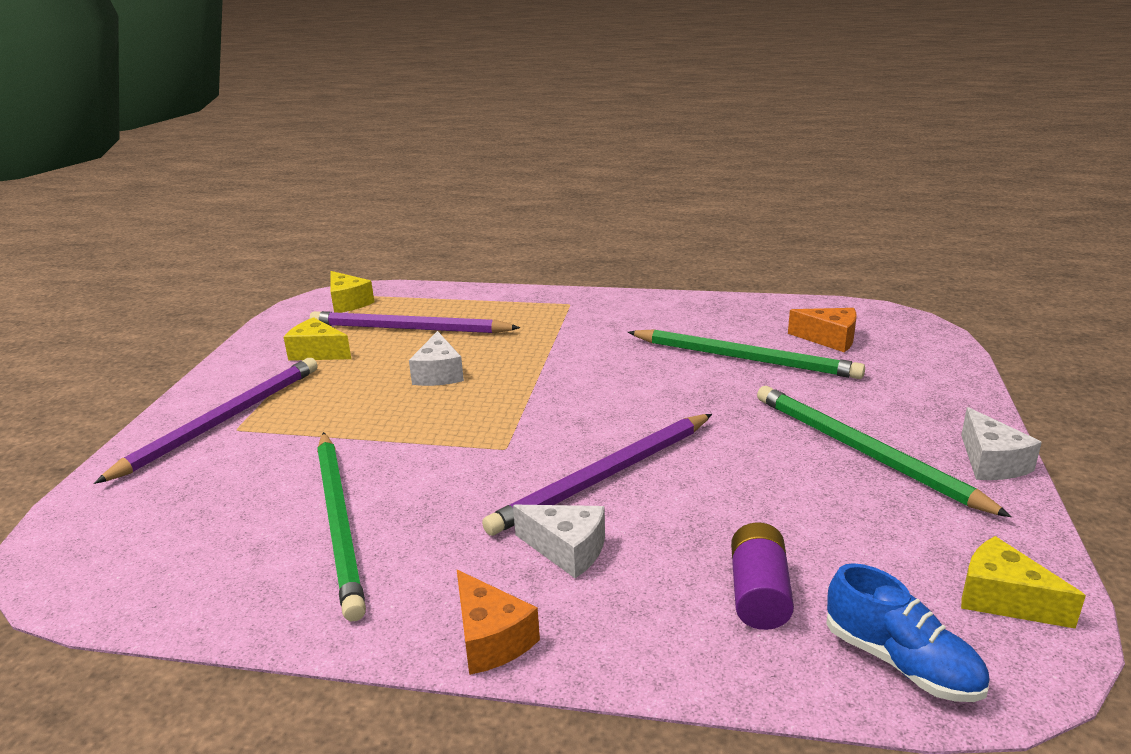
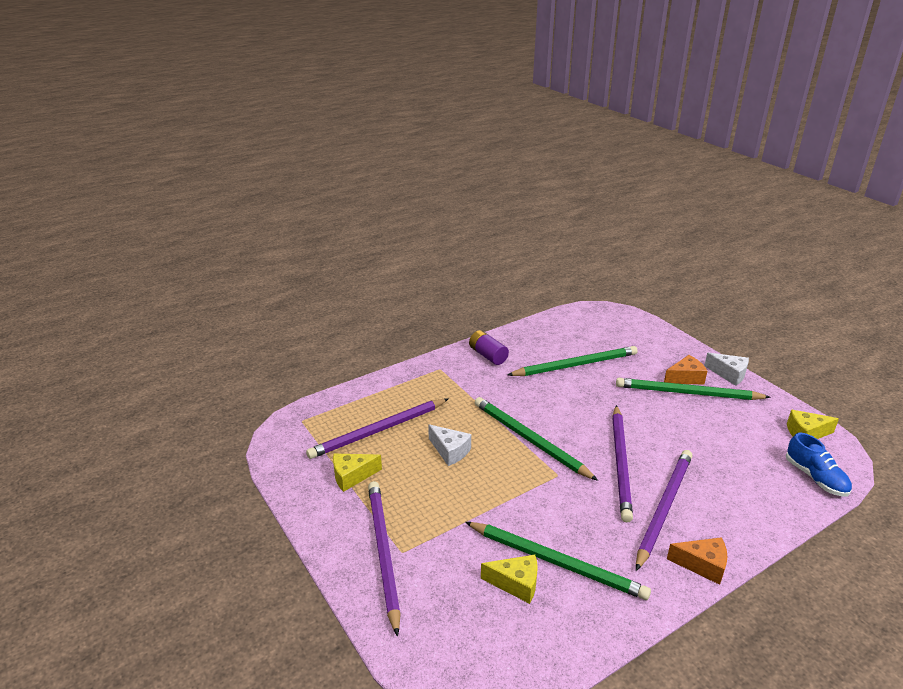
camera: 45 degrees left, 5 degrees up
yellow cheese [330,271,374,313] -> yellow cheese moved to [481,555,538,604]
white cheese [513,505,605,578] -> purple pencil [636,450,692,571]
purple battery [731,522,794,630] -> purple battery moved to [469,330,509,365]
orange cheese [788,308,857,352] -> orange cheese moved to [664,355,707,384]
blue shoe [826,563,990,702] -> blue shoe turned 60 degrees clockwise [786,433,852,496]
none -> green pencil [475,397,598,481]

